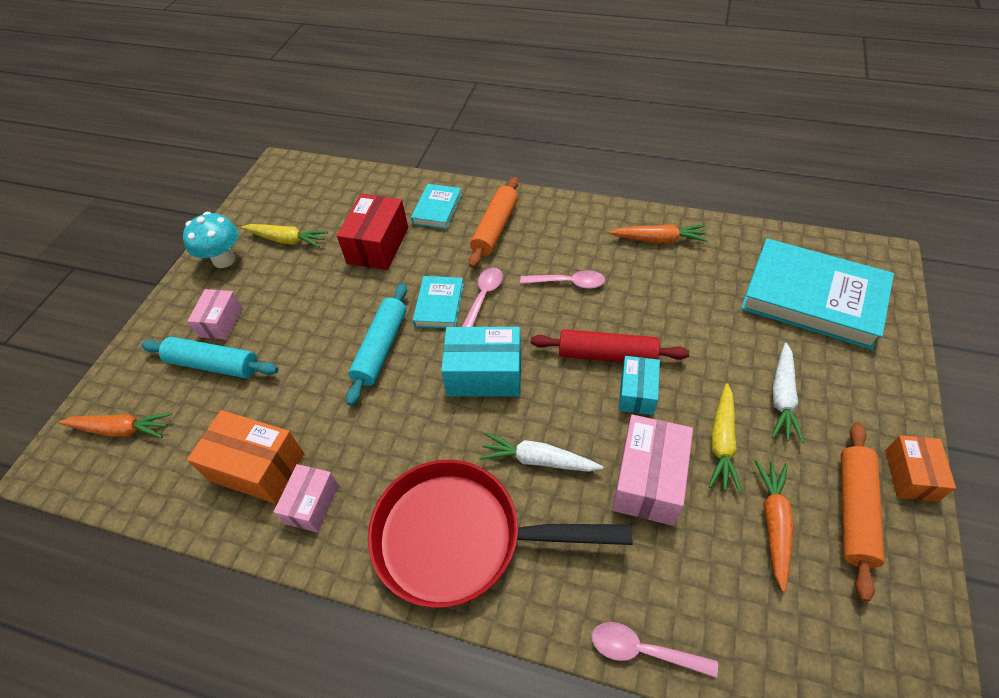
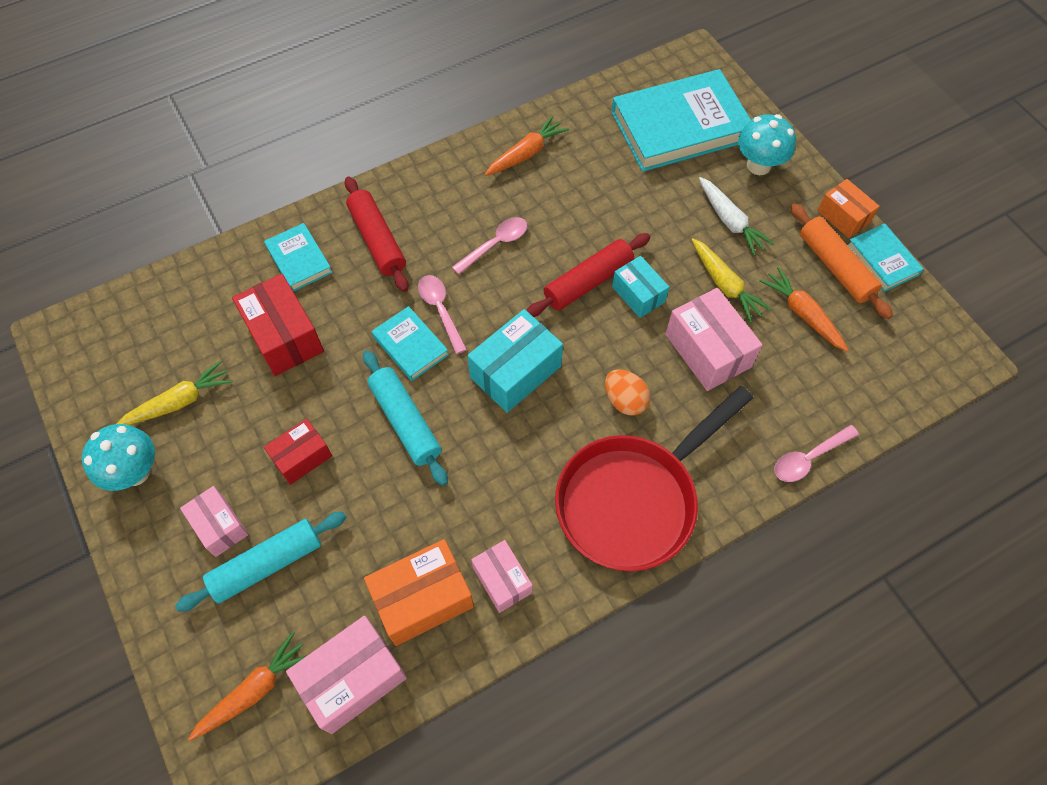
camera: 50 degrees left, 10 degrees up
orange rolling pin [469,177,518,268] -> red rolling pin [345,176,409,292]
white carrot [479,433,603,472] -> orange egg [605,369,650,415]
none -> red box [264,419,332,485]
none -> pink box [286,616,407,734]
none -> turquoise mushroom [738,114,796,175]
none -> turquoise book [847,223,924,292]

